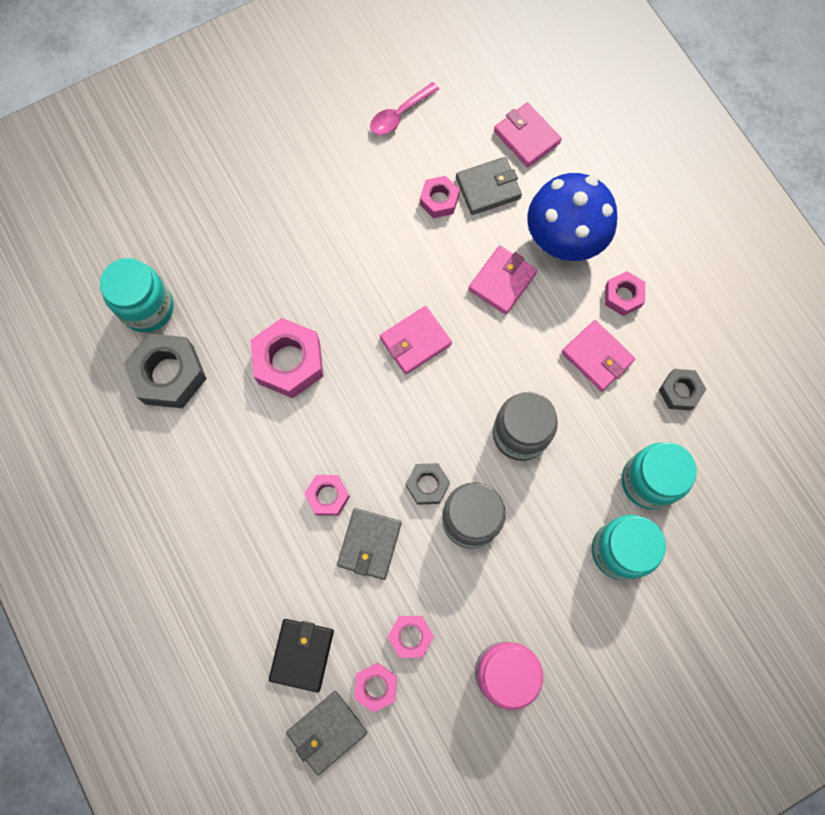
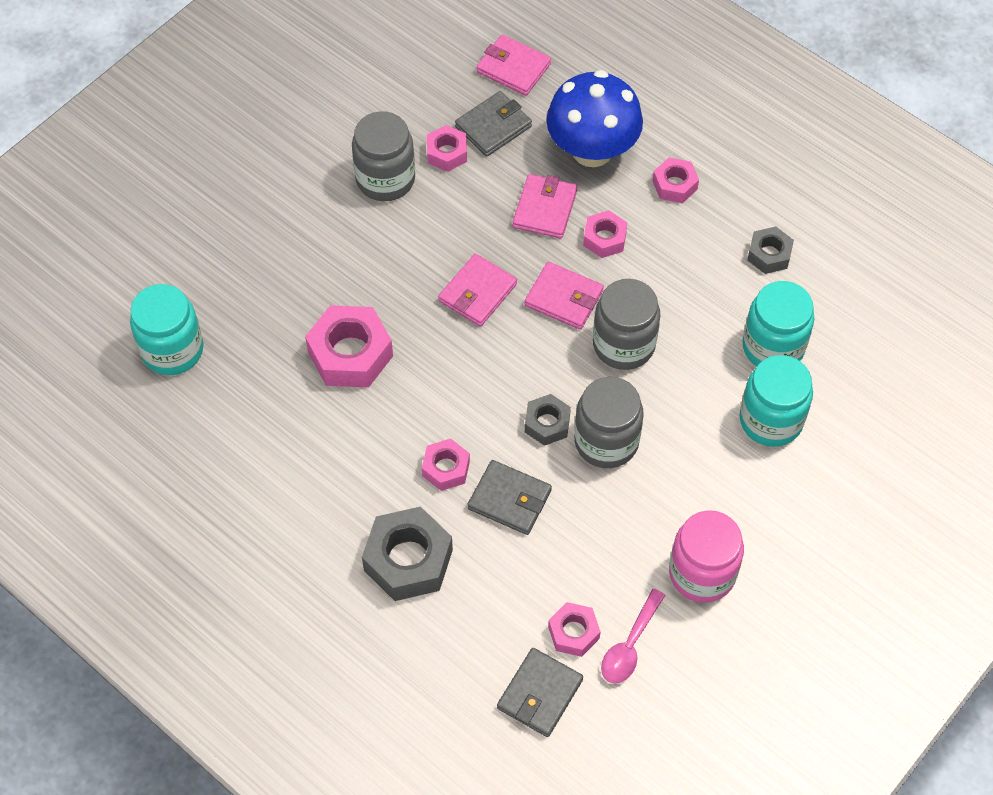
camera: 20 degrees left, 15 degrees down
grey nut [124,333,207,408] -> grey nut moved to [362,506,453,601]
black wallet [269,619,334,692] -> none
grey wallet [337,508,401,580] -> grey wallet turned 60 degrees counterclockwise [467,460,552,535]
pink spoon [370,82,439,135] -> pink spoon moved to [601,589,665,684]
pink nut [388,616,434,658] -> pink nut moved to [583,210,628,258]
pink wallet [561,320,635,391] -> pink wallet moved to [525,262,604,330]
none -> grey jar [352,111,415,201]

